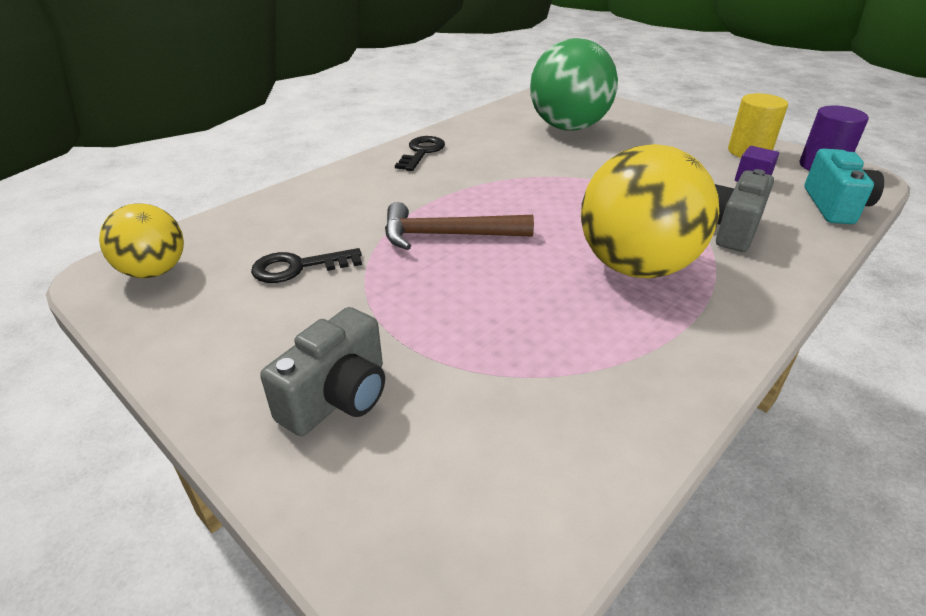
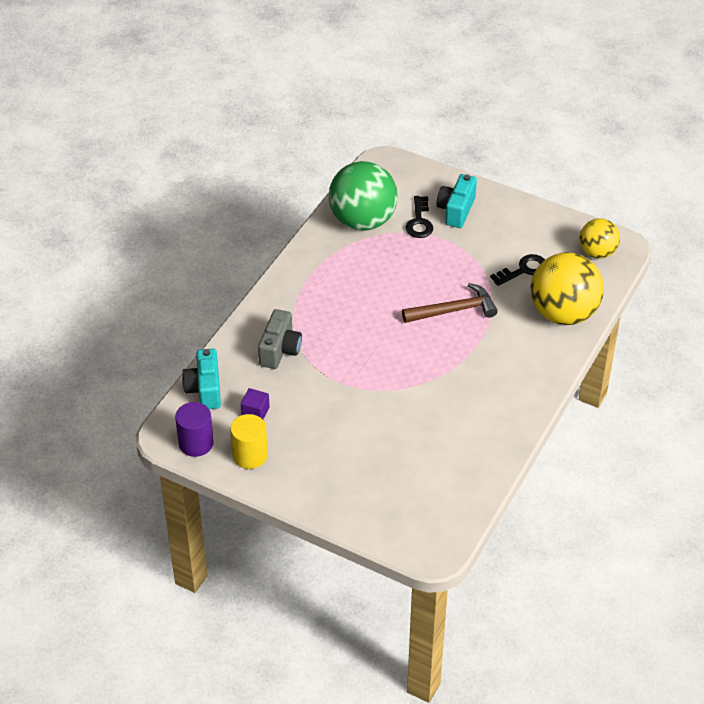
camera: 165 degrees right, 10 degrees up
grey camera [260,307,385,436] -> turquoise camera [437,174,477,228]
black key [395,136,445,171] -> black key moved to [405,196,433,238]
green ball [530,38,618,131] -> green ball moved to [329,161,398,231]
yellow ball [581,144,719,278] -> yellow ball moved to [531,252,604,325]

